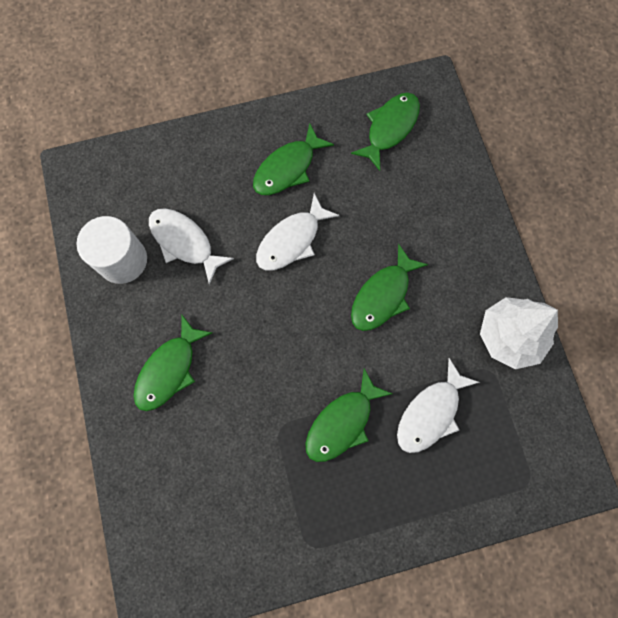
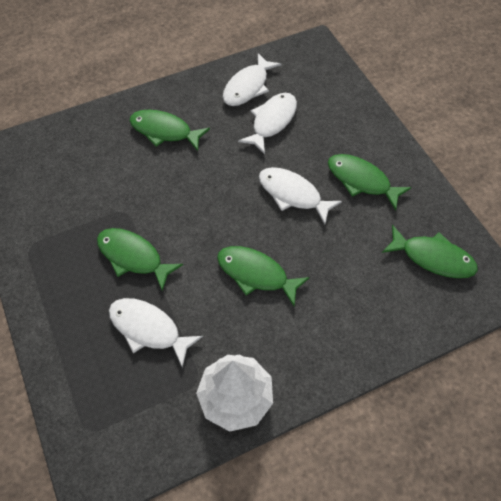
camera: 80 degrees right, 15 degrees down
white cylinder [77,216,147,284] -> white fish [223,53,281,106]

